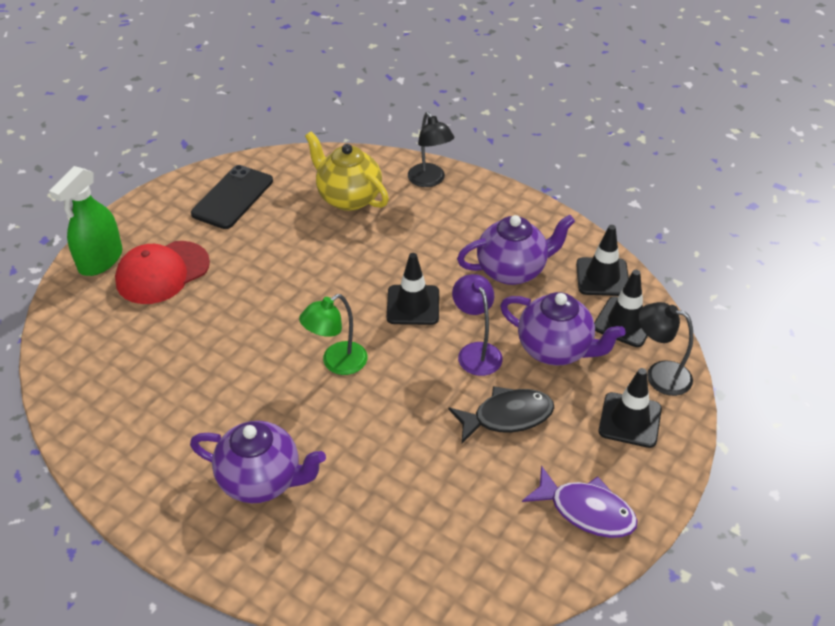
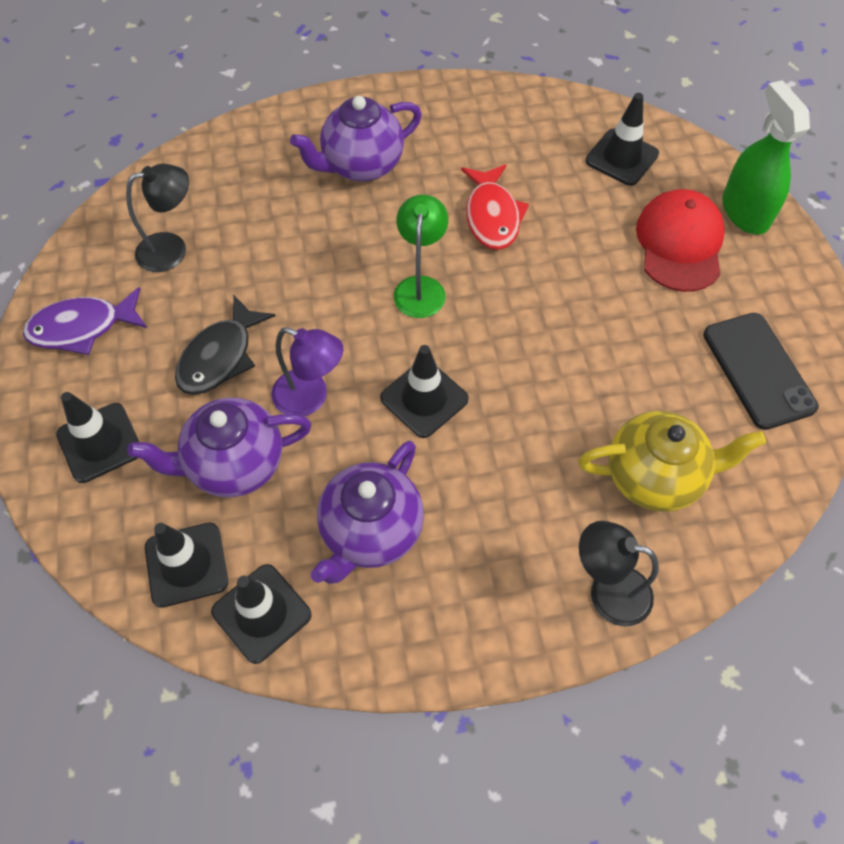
camera: 135 degrees right, 15 degrees up
black lamp [638,302,693,396] -> black lamp moved to [126,164,189,272]
none -> red fish [461,164,529,250]
none -> black traffic cone [585,93,659,186]

